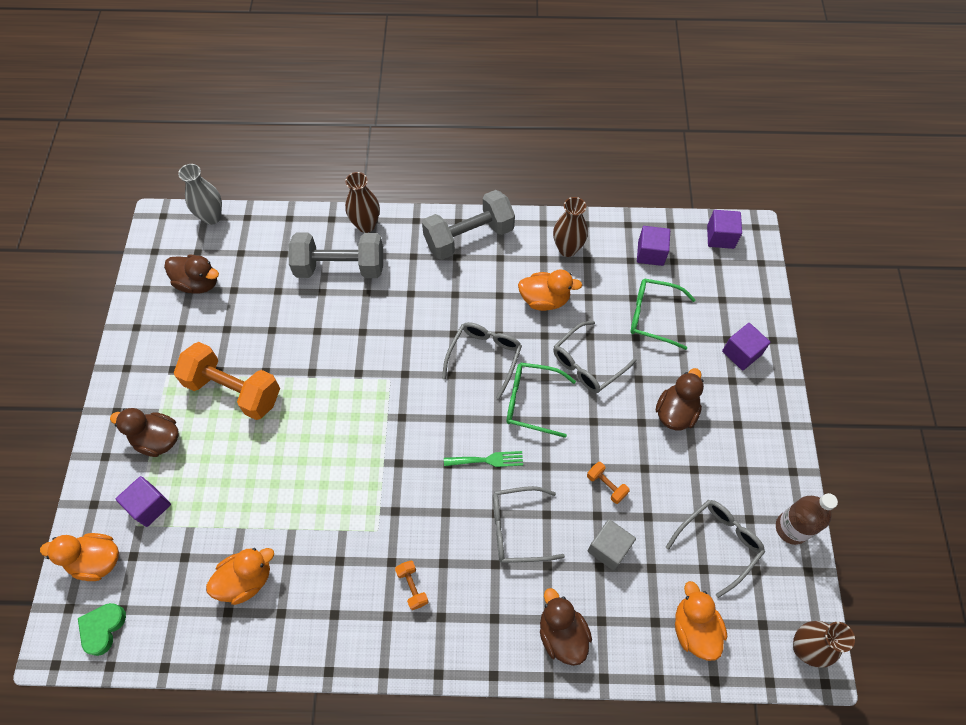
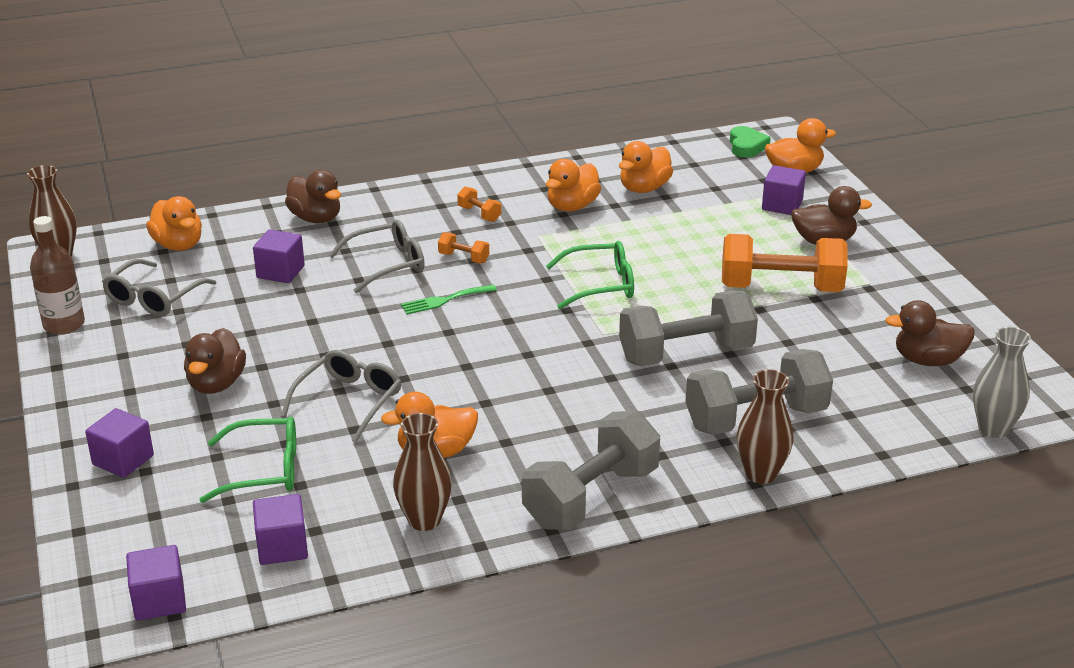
camera: 160 degrees right, 30 degrees down
grey glasses [442,322,522,399] -> none
green glasses [506,363,576,438] -> green glasses moved to [546,241,634,309]
orange dumbbell [587,462,630,504] -> orange dumbbell moved to [438,232,489,263]
grey cube [588,519,636,571] -> purple cube [253,230,305,283]
none -> orange duck [546,159,601,211]
none -> grey dumbbell [619,290,758,366]

